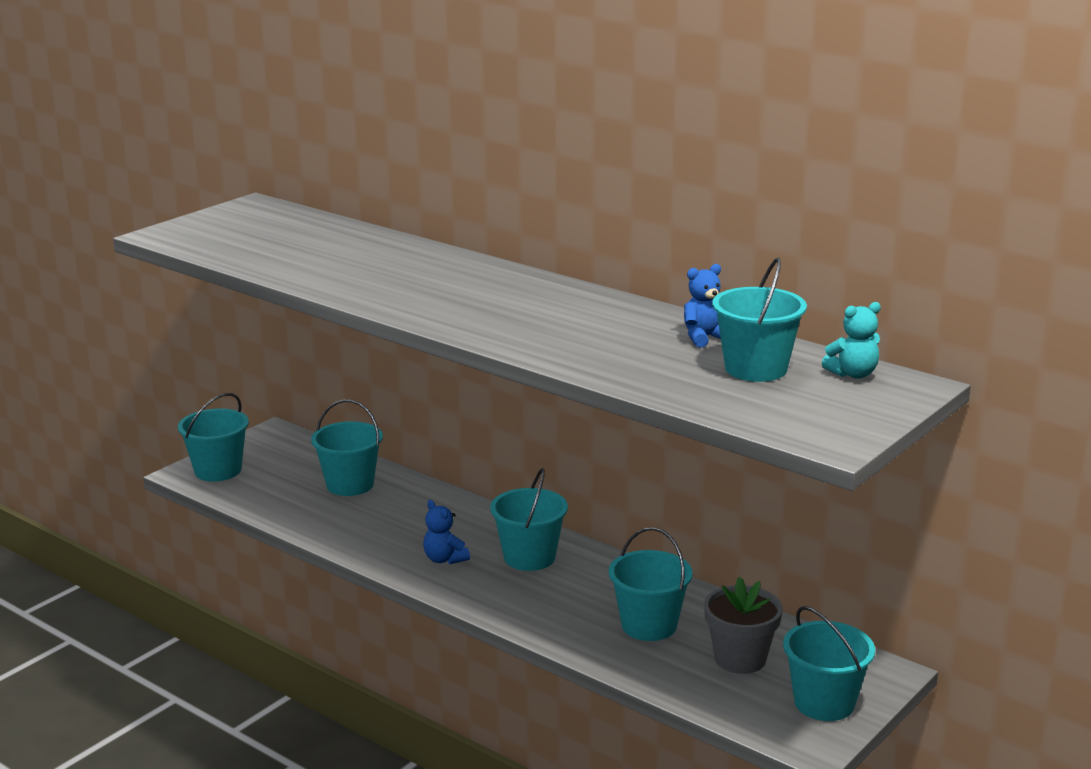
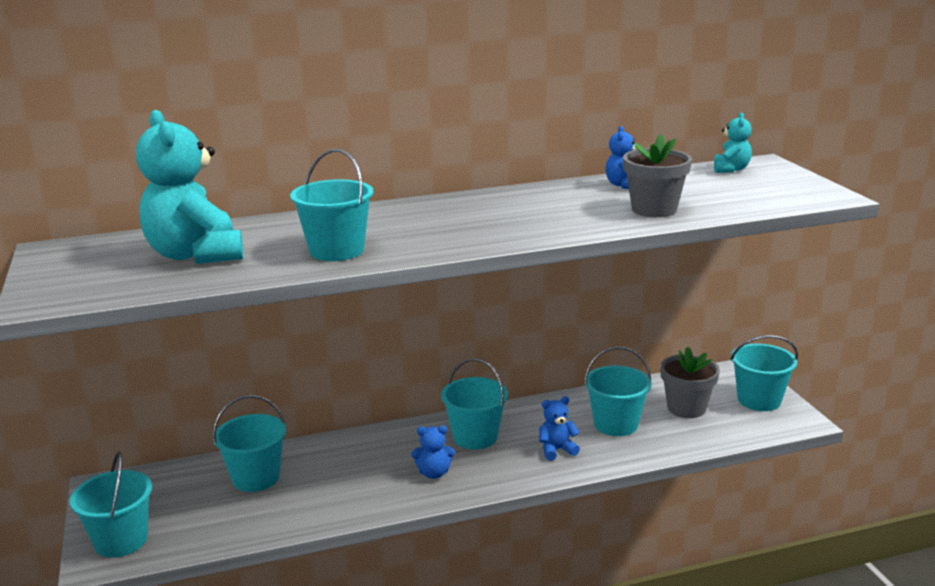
camera: 55 degrees left, 0 degrees up
turquoise bucket [712,258,807,382] -> turquoise bucket moved to [290,149,373,261]
none -> turquoise teddy bear [136,110,243,264]
none -> blue teddy bear [539,396,580,461]
none -> grey flower pot [623,134,692,217]

